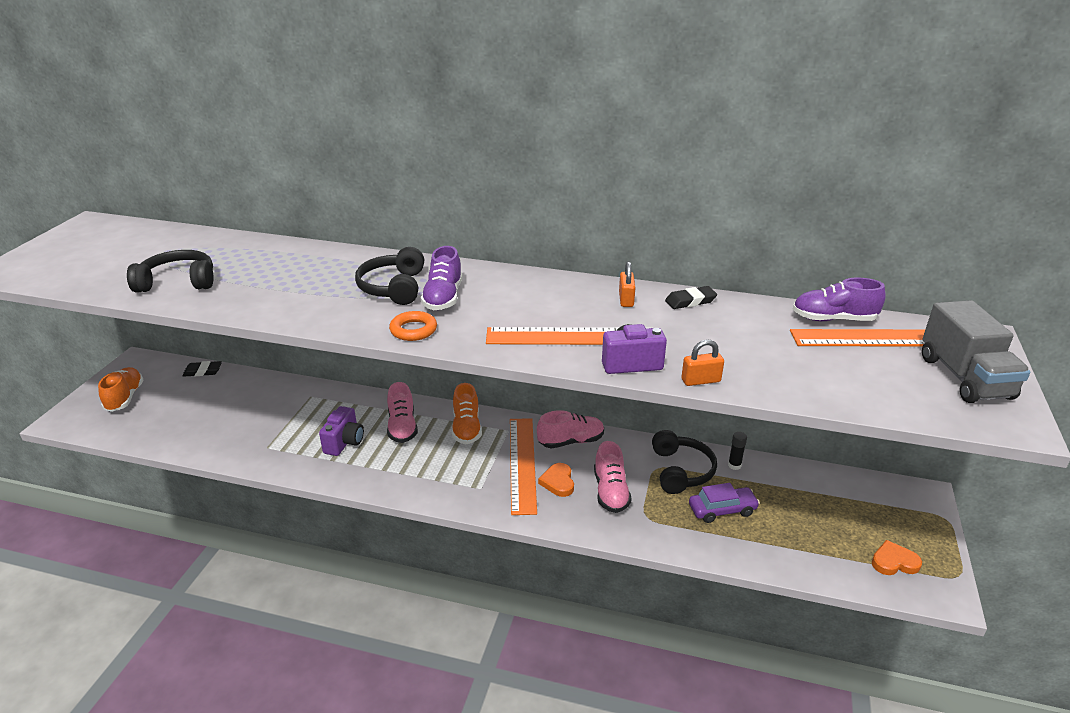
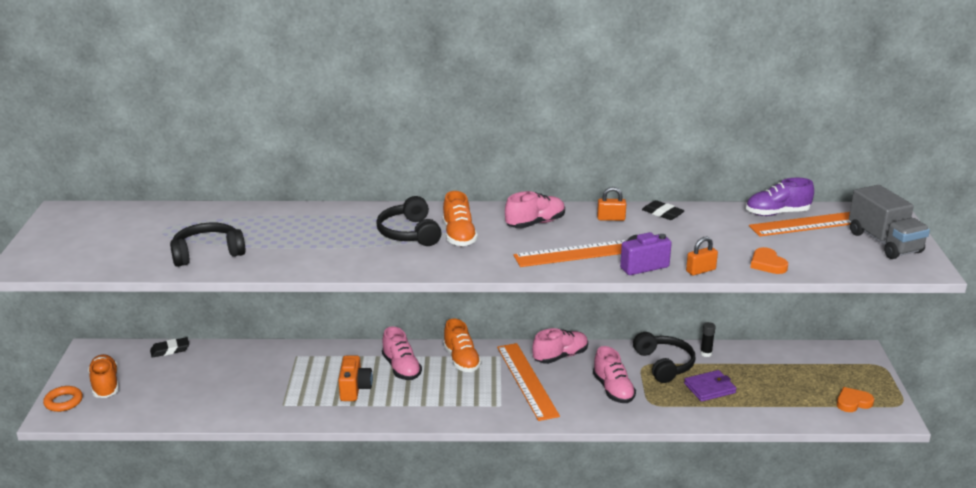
camera: 15 degrees left, 5 degrees down
purple camera [319,406,364,456] -> orange camera [338,355,373,401]
orange ring [389,311,437,341] -> orange ring moved to [43,386,83,412]
purple shoe [421,246,462,310] -> orange shoe [443,191,478,246]
orange heart [538,463,574,497] -> orange heart moved to [750,247,788,274]
orange padlock [619,261,635,307] -> orange padlock turned 75 degrees counterclockwise [597,187,626,221]
black eraser [665,286,717,309] -> black eraser turned 75 degrees clockwise [642,200,685,220]
purple car [689,483,760,523] -> purple wallet [684,370,737,402]
none -> pink shoe [505,191,565,228]

